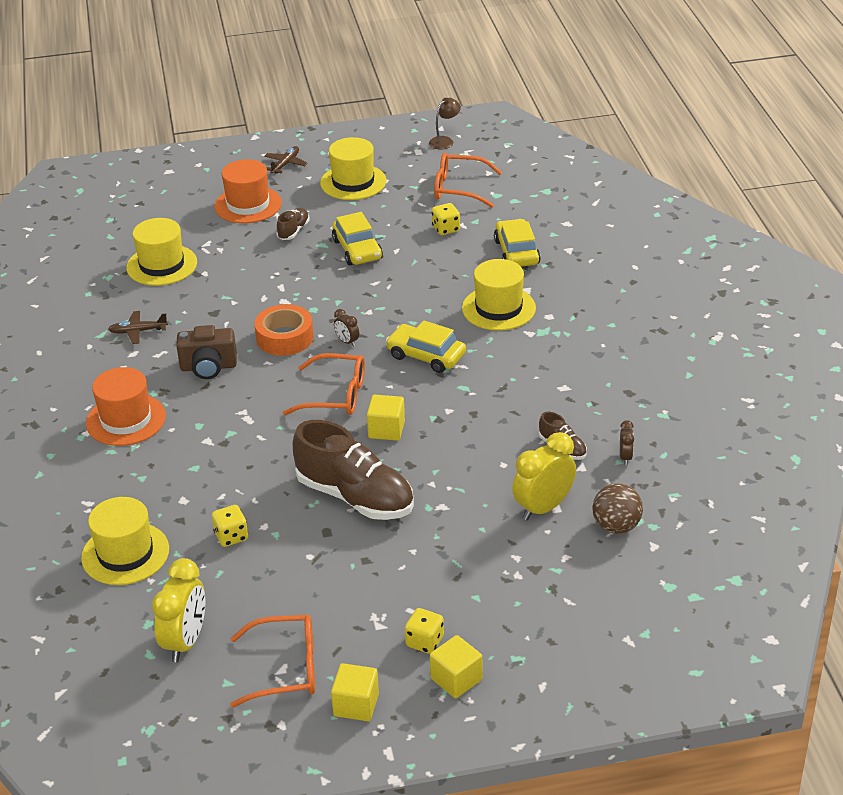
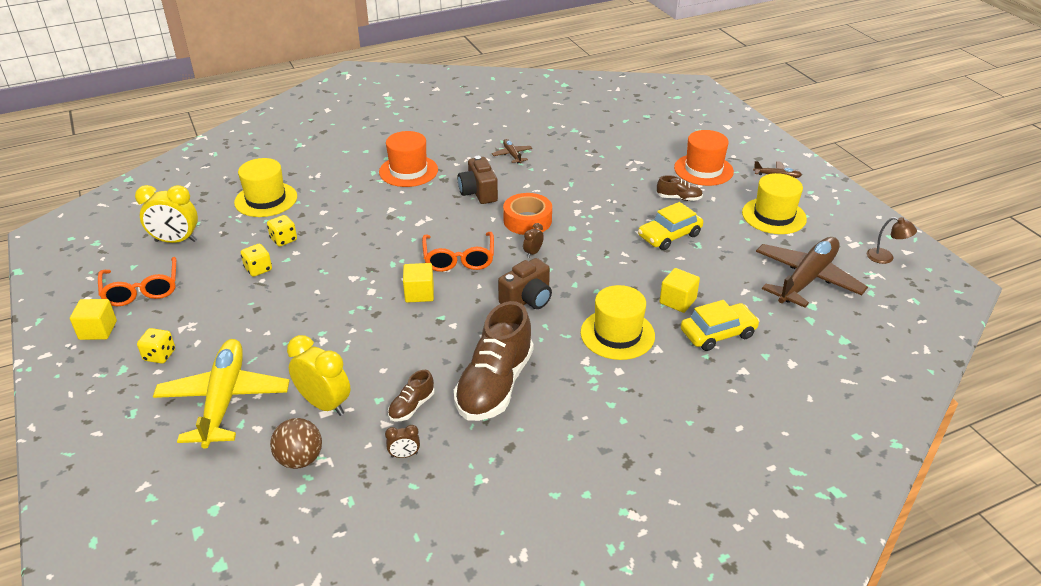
camera: 75 degrees right, 0 degrees up
yellow hat [126,218,197,286] -> none
brown shoe [293,420,414,520] -> brown shoe moved to [454,301,533,421]
yellow car [386,320,466,373] -> brown camera [498,258,552,309]
yellow cube [430,635,483,698] -> yellow cube moved to [659,268,700,313]
yellow dice [432,203,460,235] -> yellow dice moved to [241,244,272,277]
orange glasses [434,153,502,208] -> brown plane [756,237,868,308]
none -> yellow plane [153,339,290,449]

